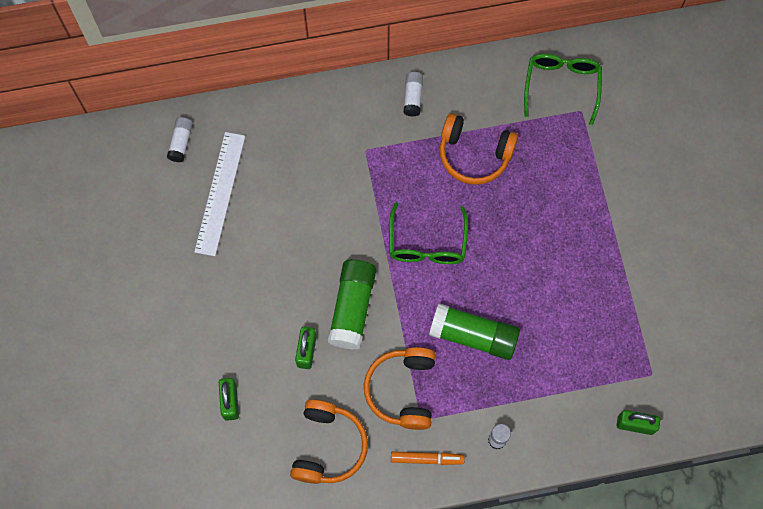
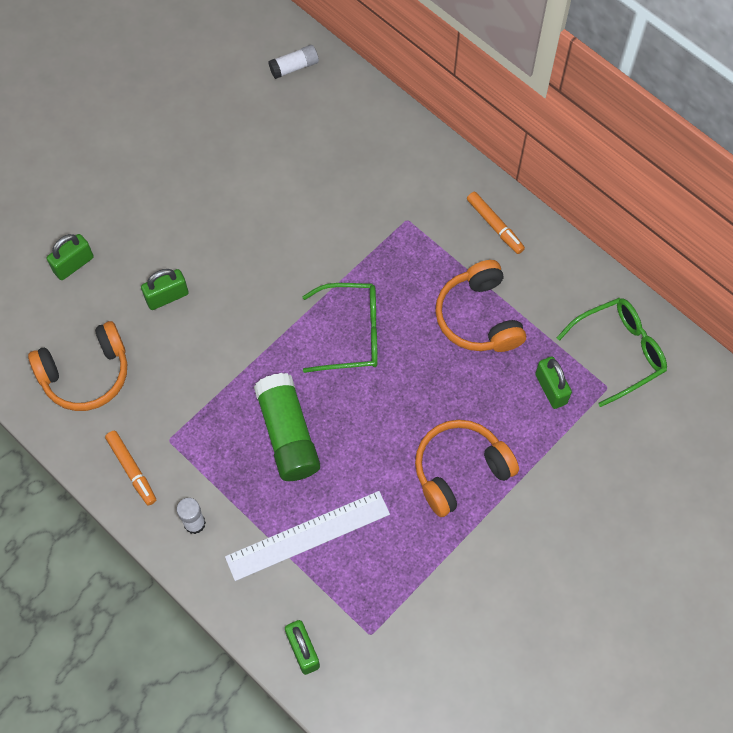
camera: 55 degrees right, 5 degrees down
white ruler [194,132,245,256] -> white ruler moved to [225,491,390,581]
green glue stick [328,259,376,350] -> none
orange headphones [364,347,436,430] -> orange headphones moved to [415,420,519,517]
green glasses [389,202,468,264] -> green glasses turned 150 degrees counterclockwise [302,283,378,373]
white glue stick [403,72,423,117] -> orange marker [467,192,525,254]
none -> green padlock [535,357,572,409]

